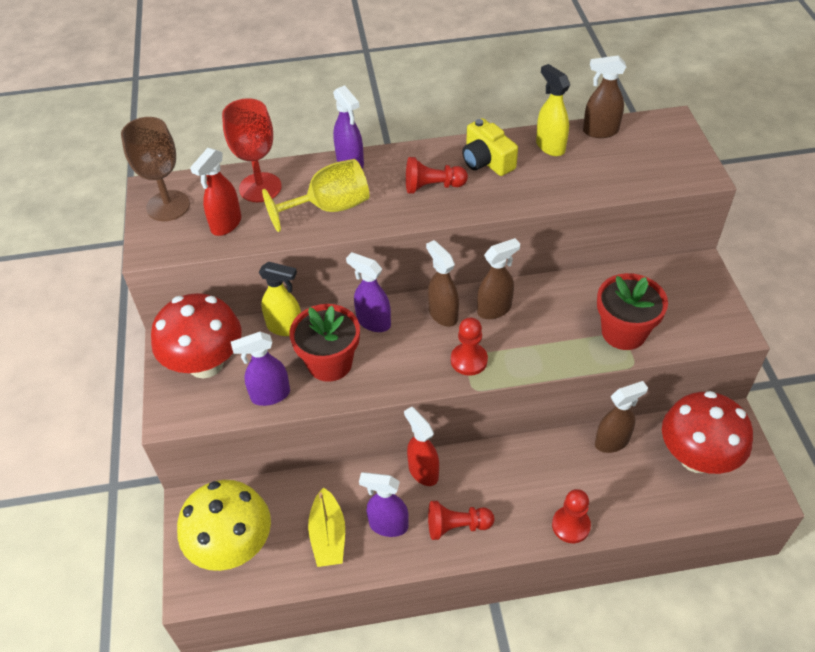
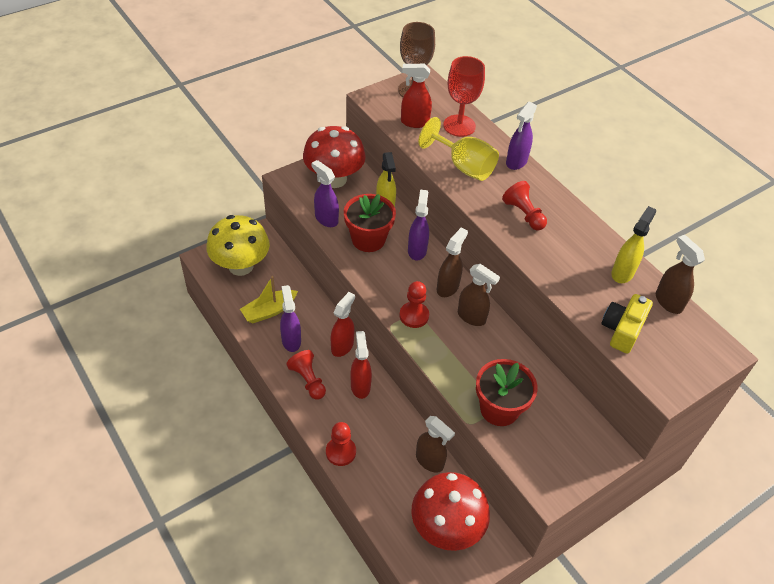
camera: 60 degrees right, 0 degrees up
yellow camera [462,118,518,176] -> yellow camera moved to [601,294,653,354]
none -> red spray bottle [351,331,372,399]

